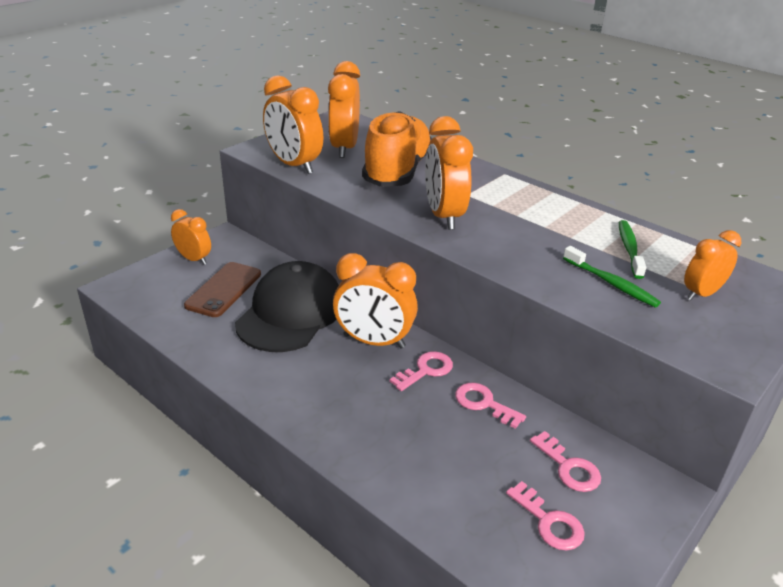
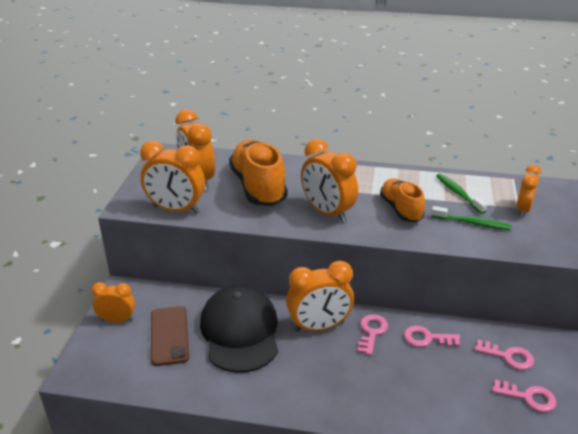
camera: 30 degrees left, 0 degrees up
none -> orange shoe [380,179,425,222]

